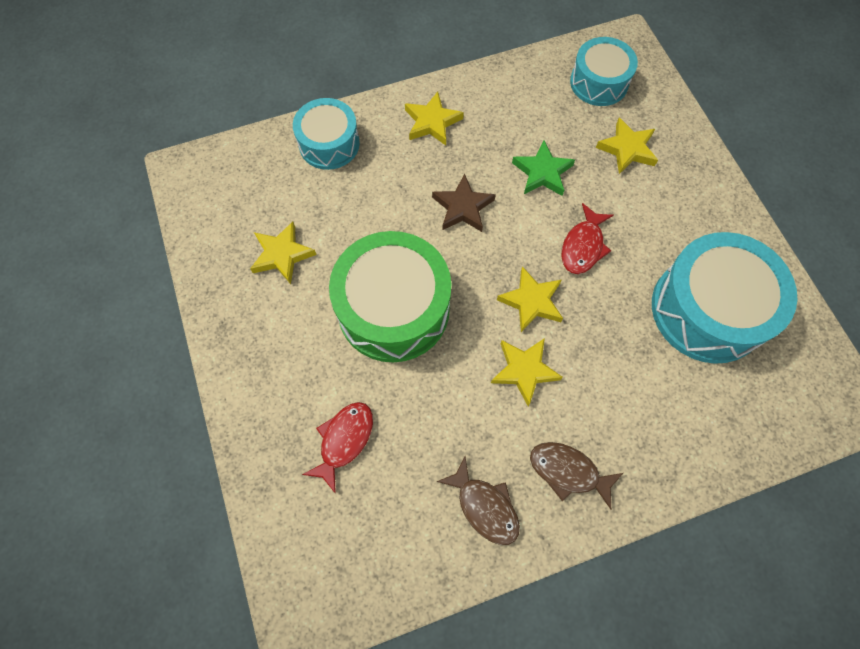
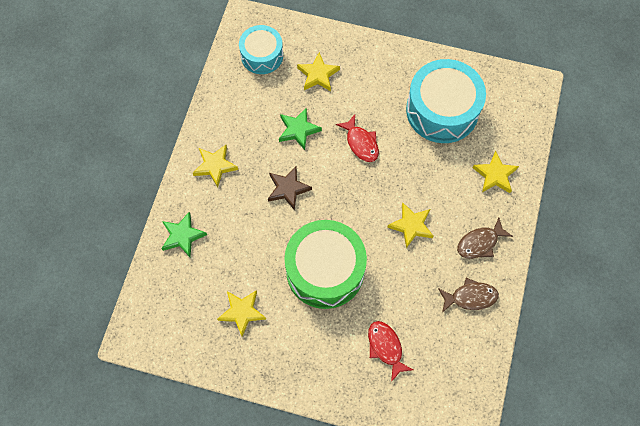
camera: 55 degrees left, 0 degrees up
turquoise drum [293,98,360,170] -> green star [161,212,207,257]
yellow star [497,266,563,332] -> yellow star moved to [472,151,519,193]

